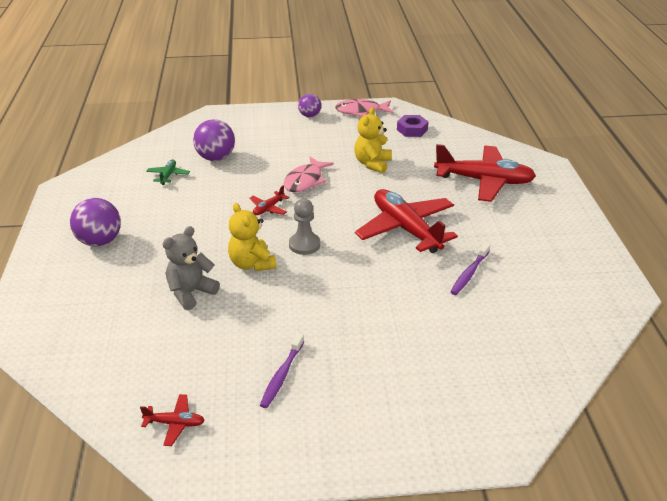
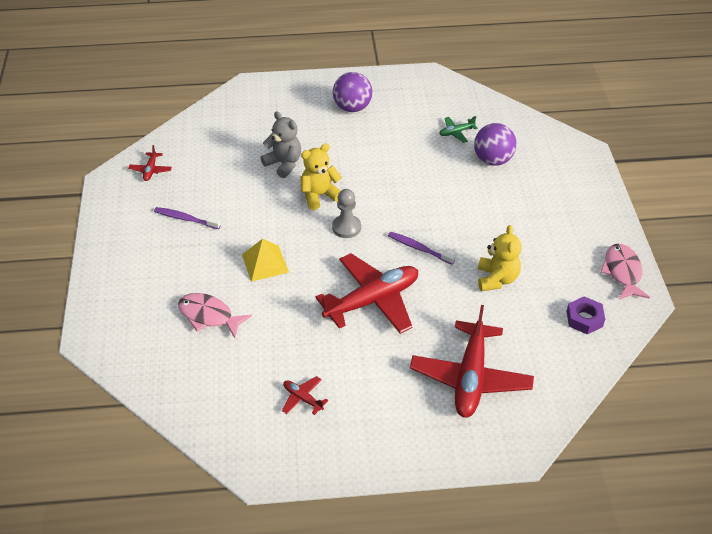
camera: 90 degrees right, 10 degrees up
green plane [146,159,190,185] -> green plane turned 150 degrees clockwise [439,116,478,143]
red plane [249,185,290,215] -> red plane moved to [282,376,328,415]
pink fish [284,157,334,192] -> pink fish moved to [178,293,252,338]
purple ball [298,94,321,117] -> none
yellow teddy bear [354,107,392,174] -> yellow teddy bear turned 75 degrees clockwise [478,225,522,291]
purple toothbrush [451,243,490,295] -> purple toothbrush moved to [388,232,455,265]
none -> yellow pyramid [242,239,289,282]

